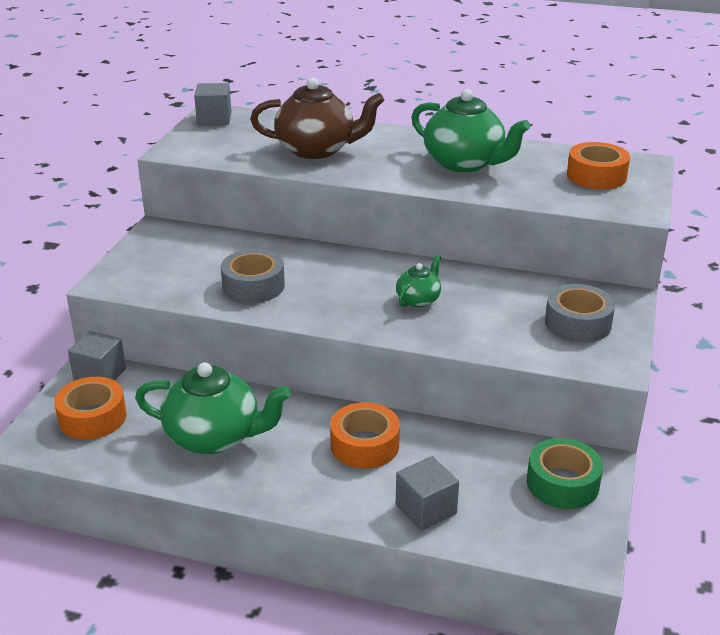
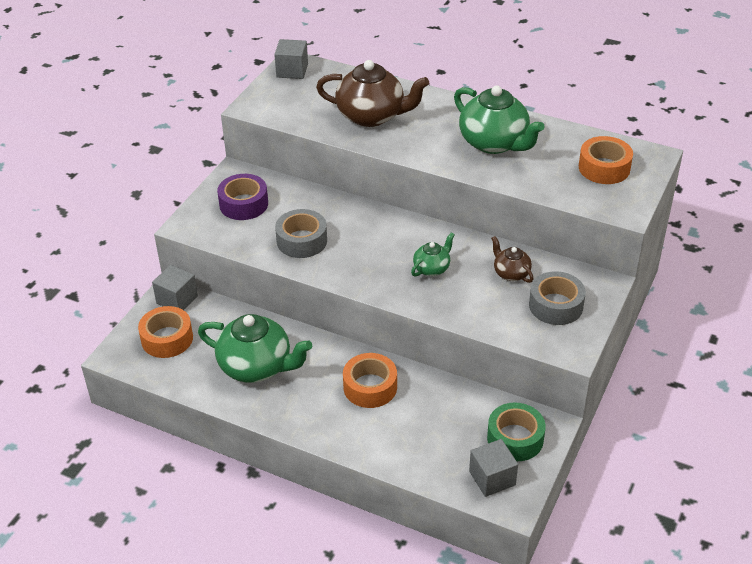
camera: 10 degrees right, 10 degrees up
grey cube [396,456,459,531] -> grey cube moved to [469,439,518,497]
none -> purple tape [217,174,268,220]
none -> brown teapot [491,236,533,283]

